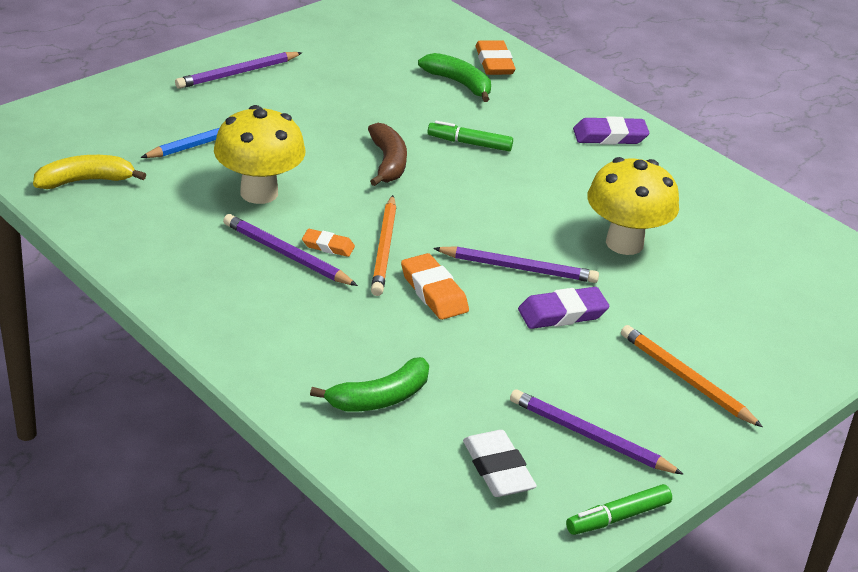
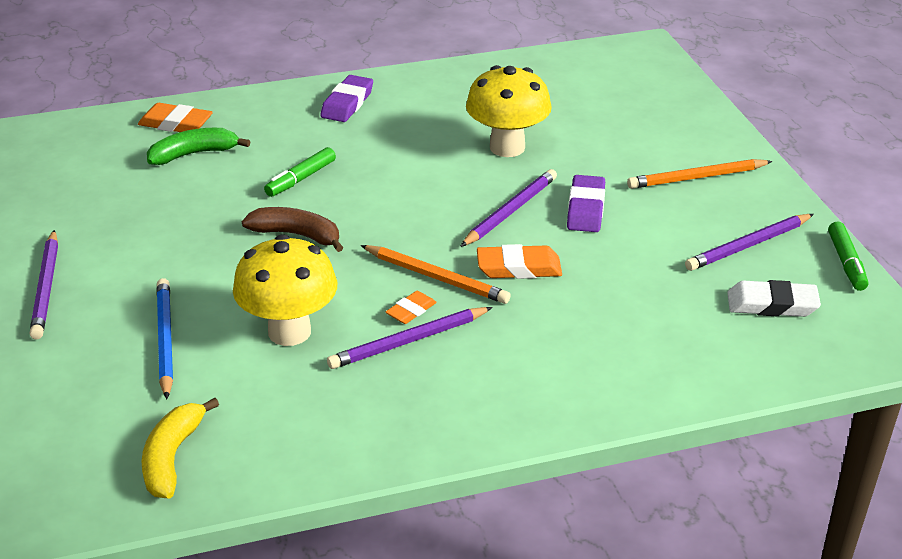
camera: 60 degrees left, 0 degrees up
green banana [310,357,429,411] -> none

